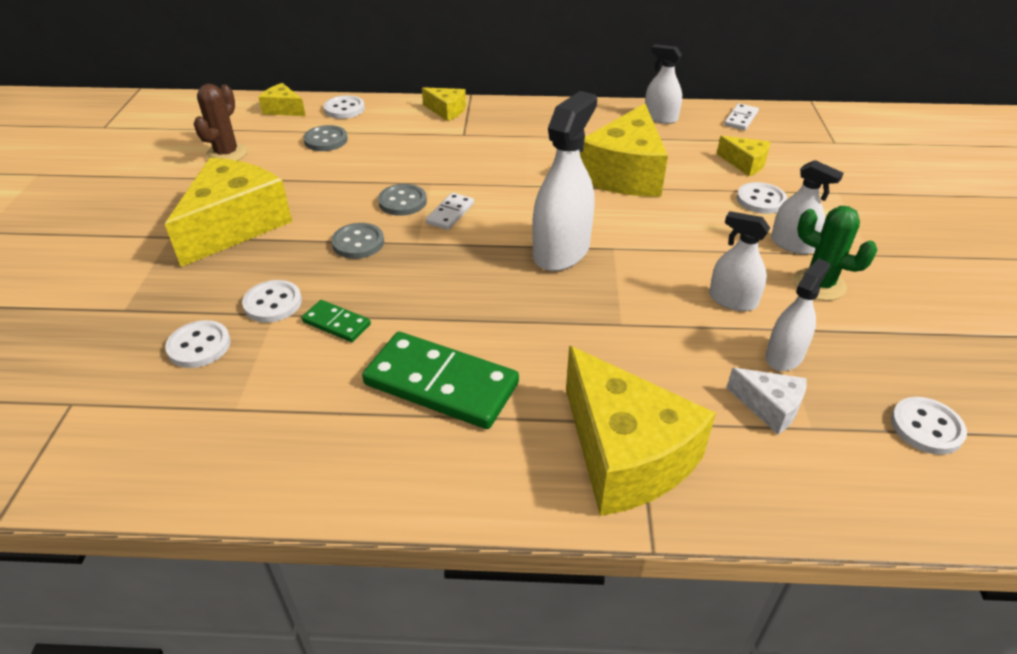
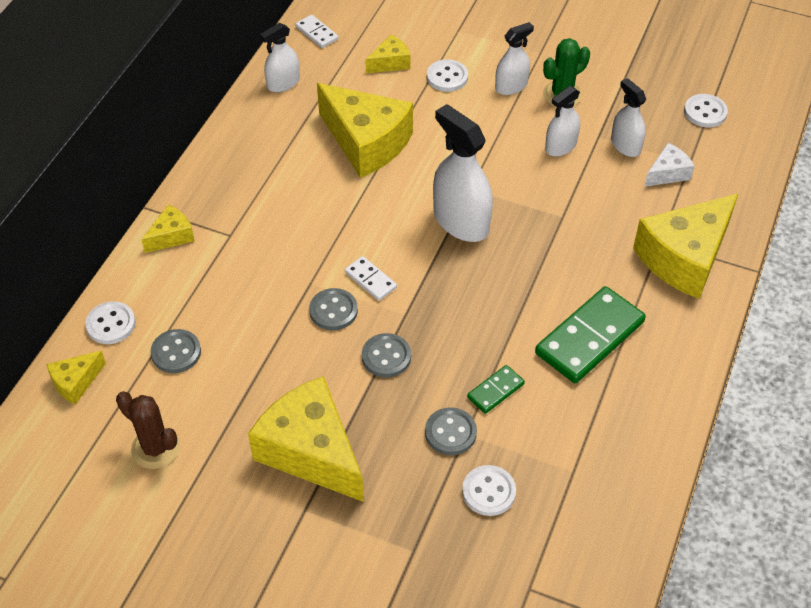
camera: 70 degrees left, 10 degrees up
white button [242,280,302,323] -> grey button [425,407,477,455]
yellow cheese [566,346,716,516] -> yellow cheese turned 150 degrees clockwise [633,193,739,299]

